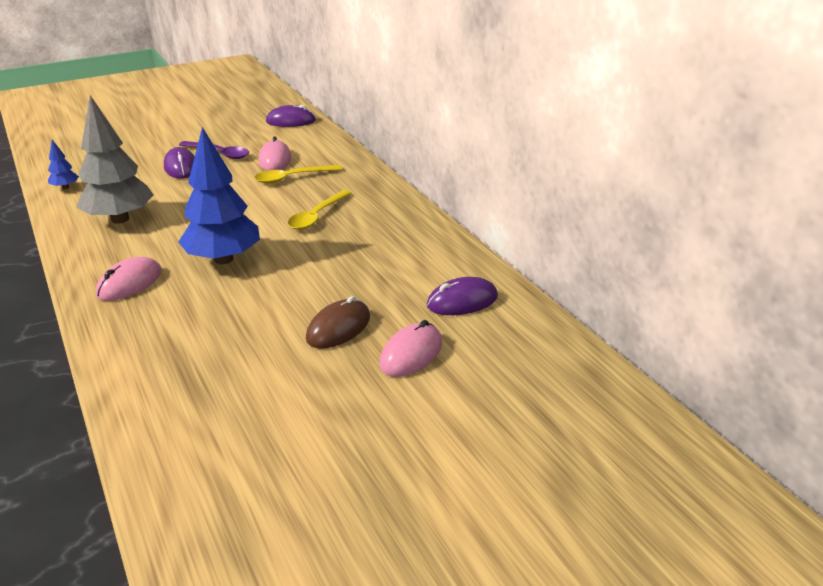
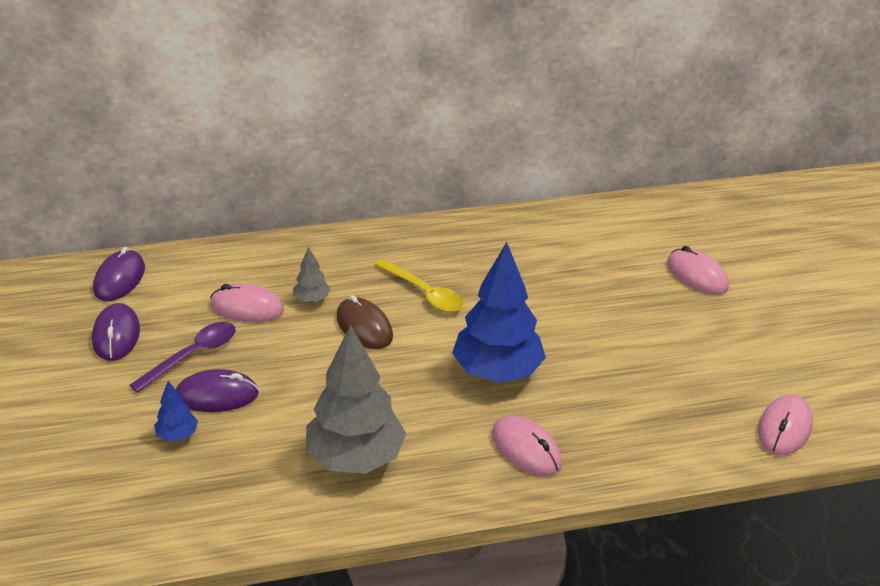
camera: 75 degrees left, 5 degrees up
blue tree [48,140,79,189] -> blue tree moved to [154,381,198,441]
yellow spoon [254,165,342,184] -> grey tree [293,247,330,302]
brown mouse [306,296,370,349] -> brown mouse moved to [336,295,393,349]
purple mouse [427,277,498,315] -> purple mouse moved to [92,303,140,361]
none -> pink mouse [758,394,813,456]

